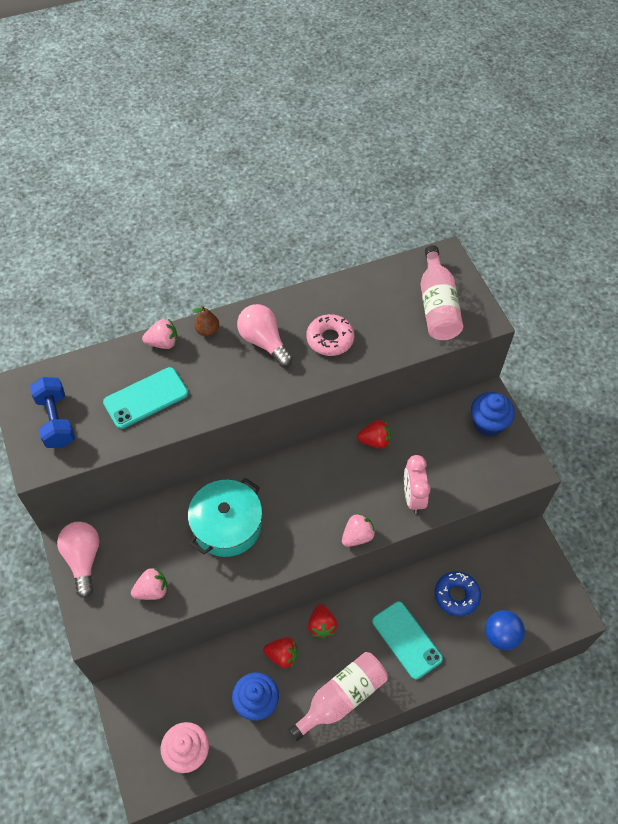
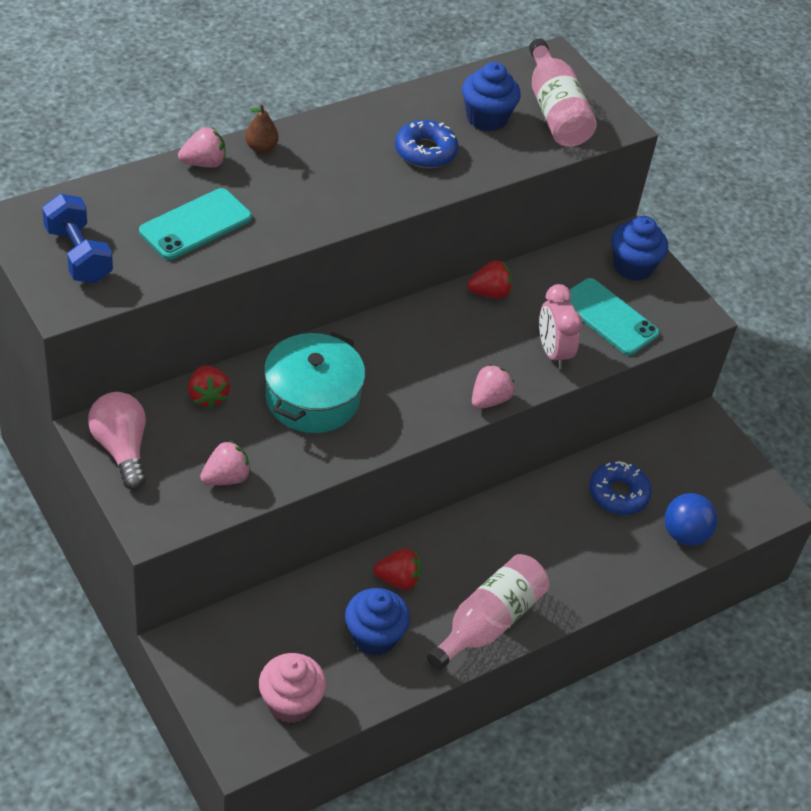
camera: 15 degrees left, 10 degrees down
pink light bulb [237,304,293,367] -> none
pink donut [307,314,354,356] -> blue donut [395,120,458,168]
red strawberry [308,604,337,639] -> red strawberry moved to [188,365,230,409]
turquoise phone [372,601,443,680] -> turquoise phone moved to [569,278,660,355]
none -> blue cupcake [462,62,521,131]

